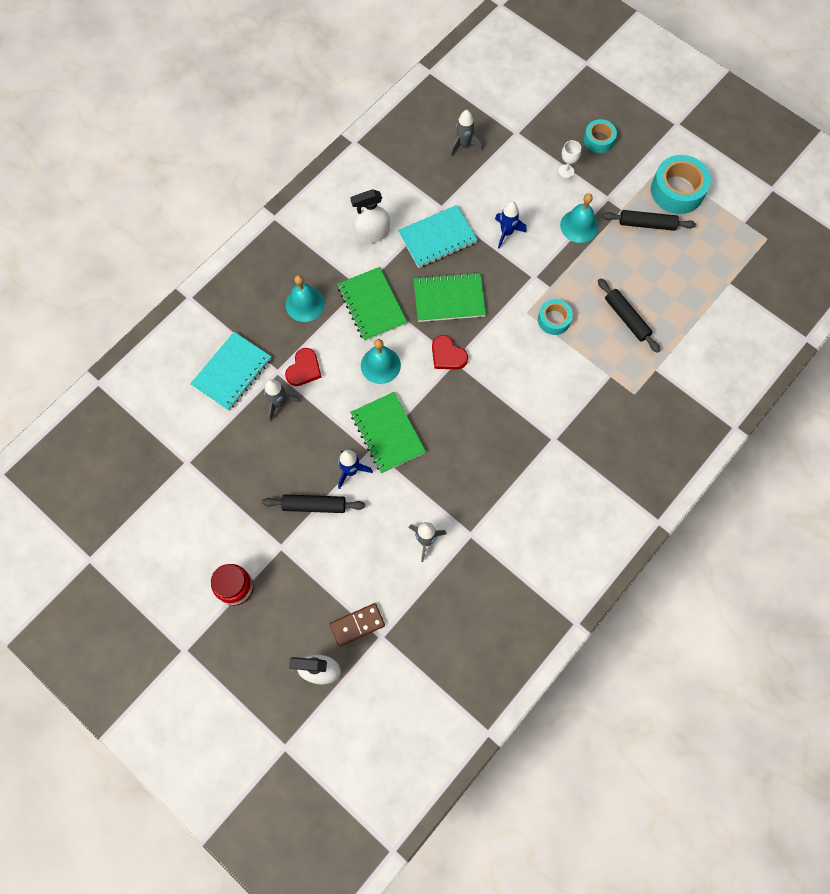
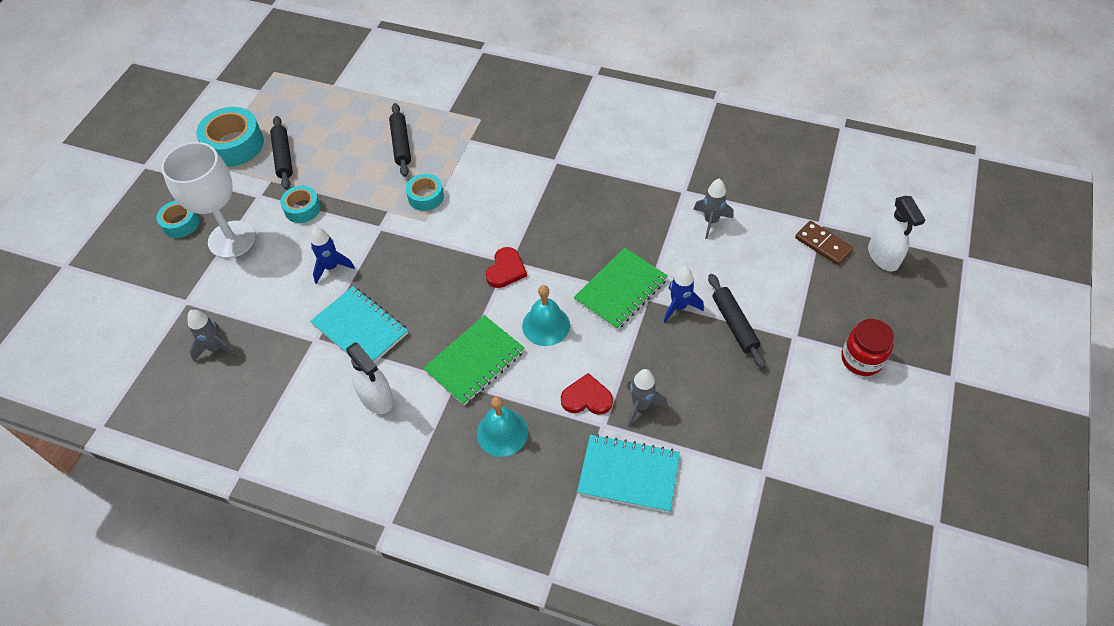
camera: 110 degrees left, 15 degrees down
green notebook [414,272,486,322] -> none
white goblet [559,140,581,178] -> white goblet [161,142,255,258], size x2.50
turquoise bell [560,193,598,243] -> turquoise tape [280,186,321,223]
black rolling pin [598,278,660,353] -> black rolling pin turned 45 degrees counterclockwise [389,103,411,177]

